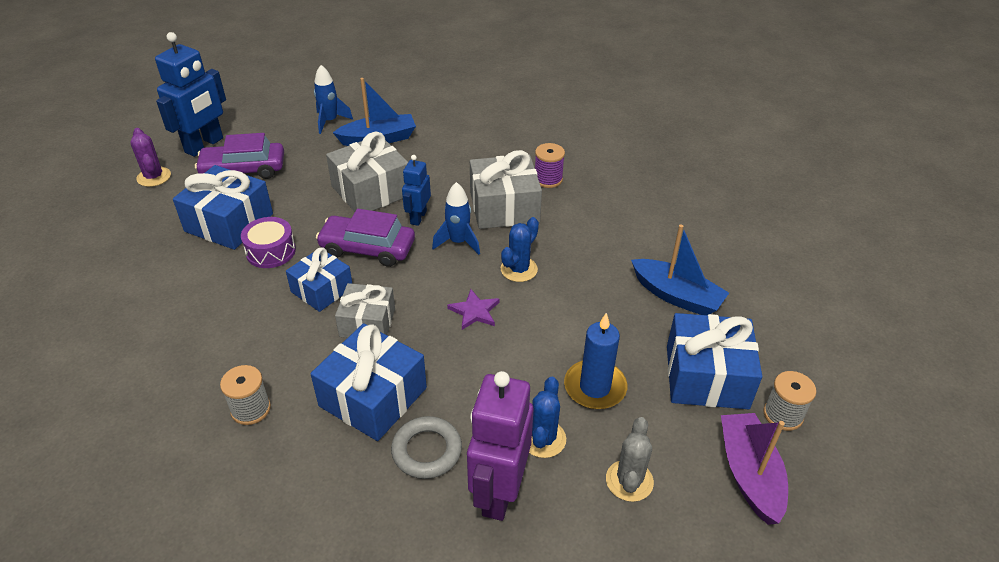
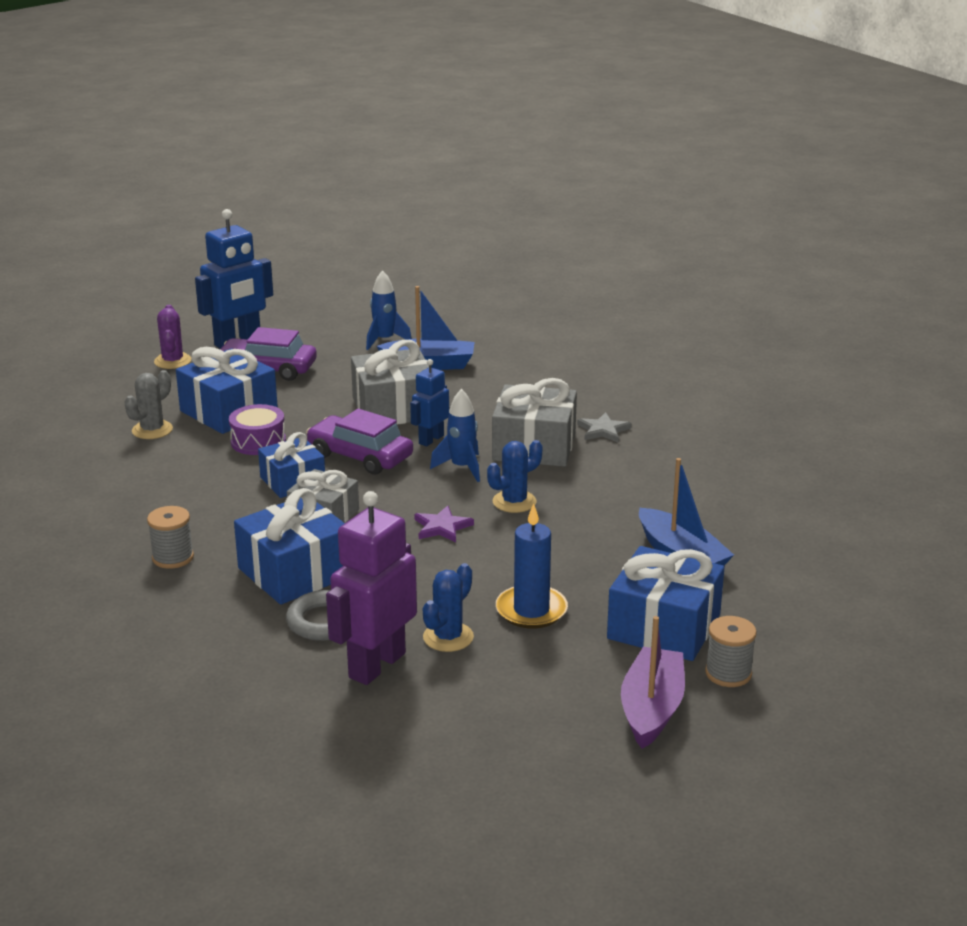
camera: 20 degrees right, 15 degrees down
purple spool [535,143,565,188] -> grey star [577,412,631,443]
grey cactus [606,417,654,502] -> grey cactus moved to [124,370,173,439]

